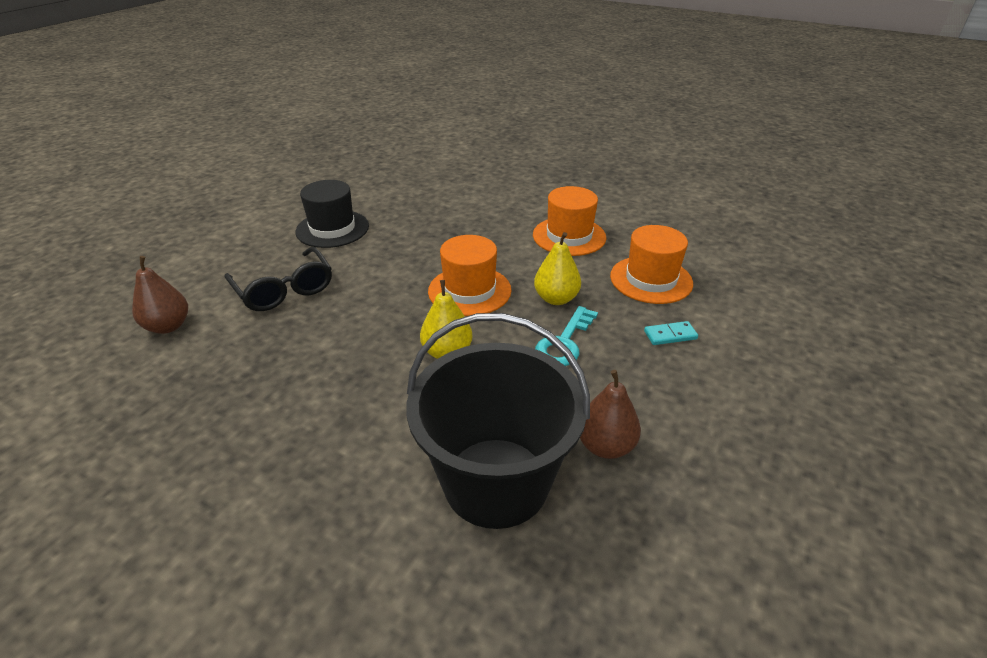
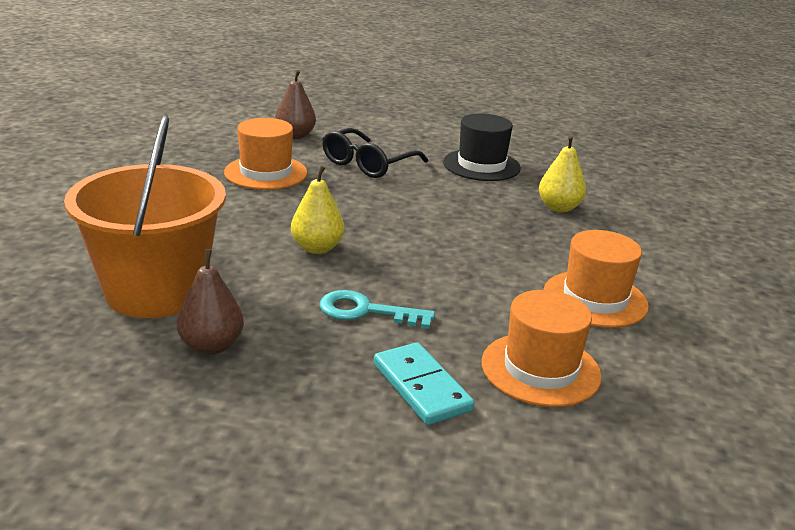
camera: 70 degrees right, 10 degrees down
black bucket [407,313,590,529] -> orange bucket [64,115,226,318]
orange hat [428,235,511,316] -> orange hat moved to [224,118,307,190]
yellow pear [534,232,581,305] -> yellow pear moved to [539,135,586,212]
turquoise domino [644,321,698,345] -> turquoise domino [374,342,475,425], size x1.68

